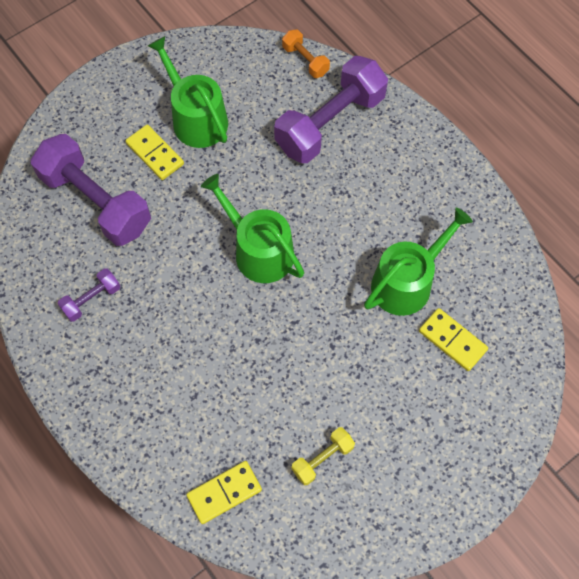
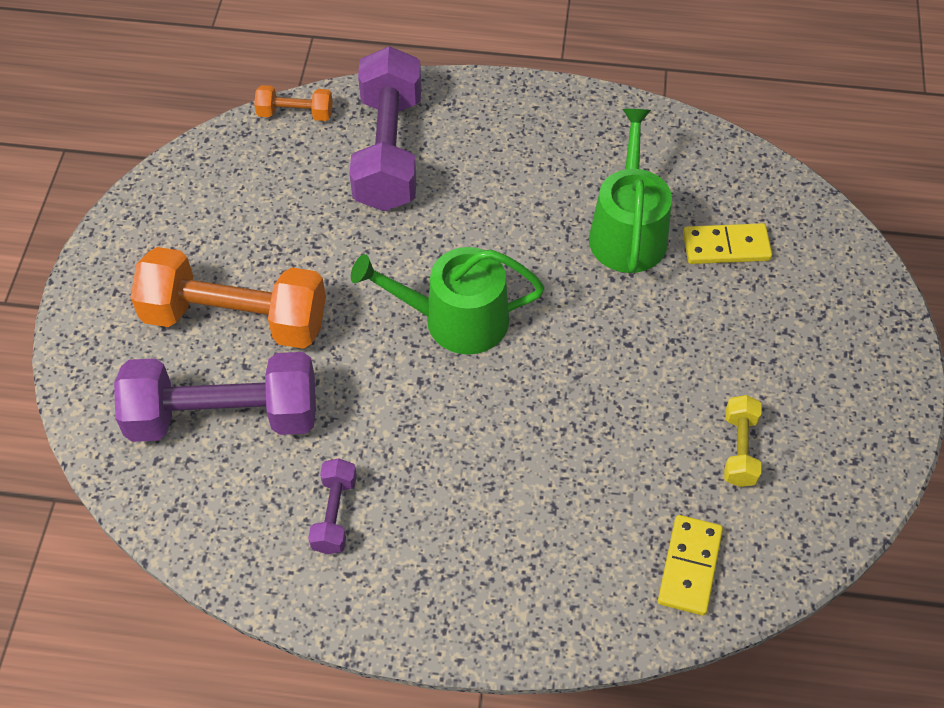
camera: 45 degrees left, 10 degrees down
yellow domino [126,124,184,180] -> orange dumbbell [130,247,326,349]
green watering can [148,36,228,148] -> none

